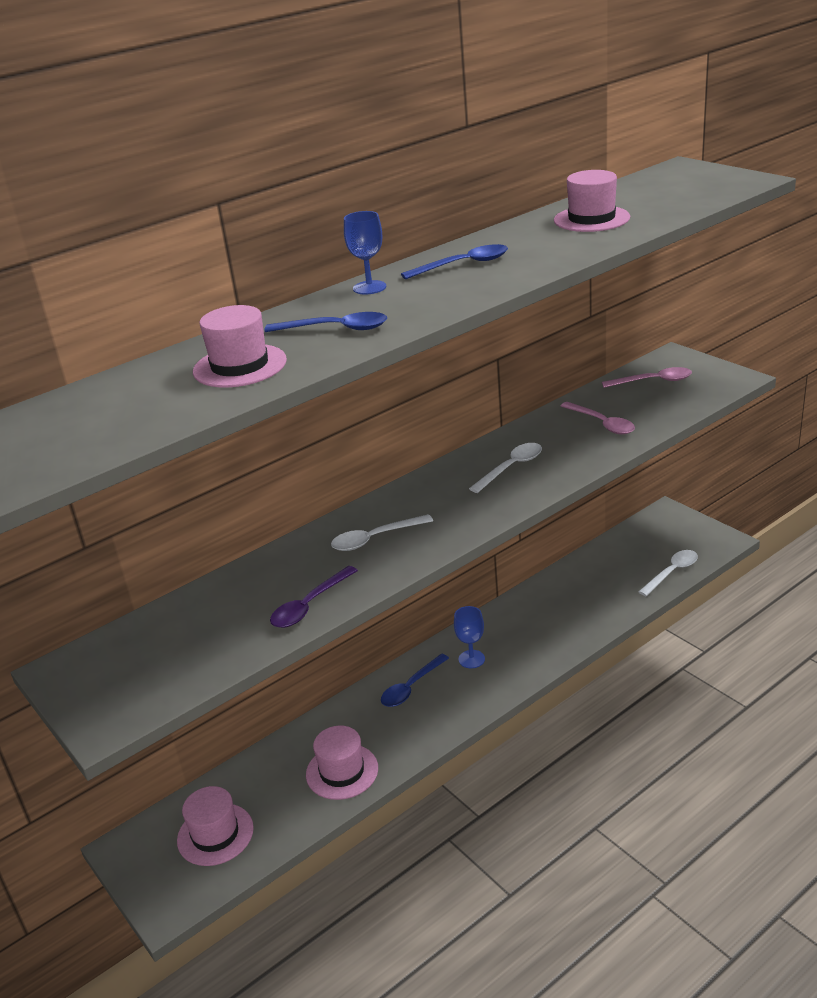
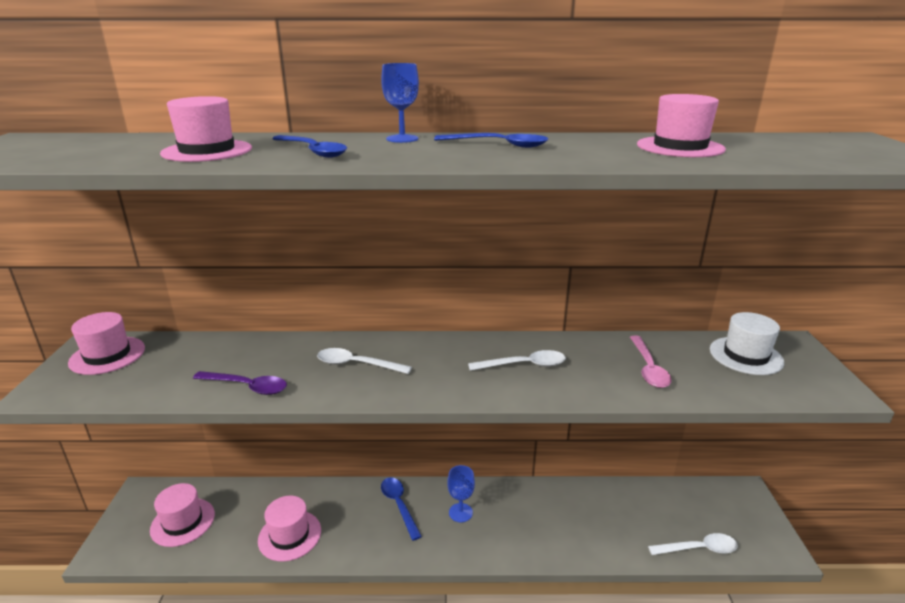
camera: 35 degrees right, 5 degrees down
purple spoon [270,566,358,628] -> purple spoon turned 150 degrees counterclockwise [193,371,287,395]
blue spoon [381,653,449,707] -> blue spoon turned 75 degrees clockwise [381,477,422,541]
pink spoon [602,367,692,388] -> white hat [710,312,784,375]
none -> pink hat [68,312,145,375]

